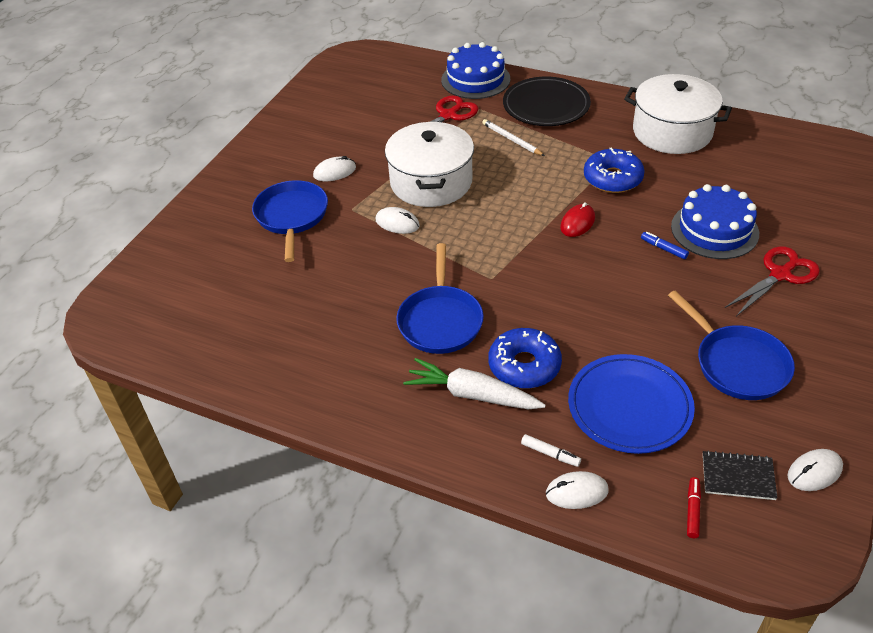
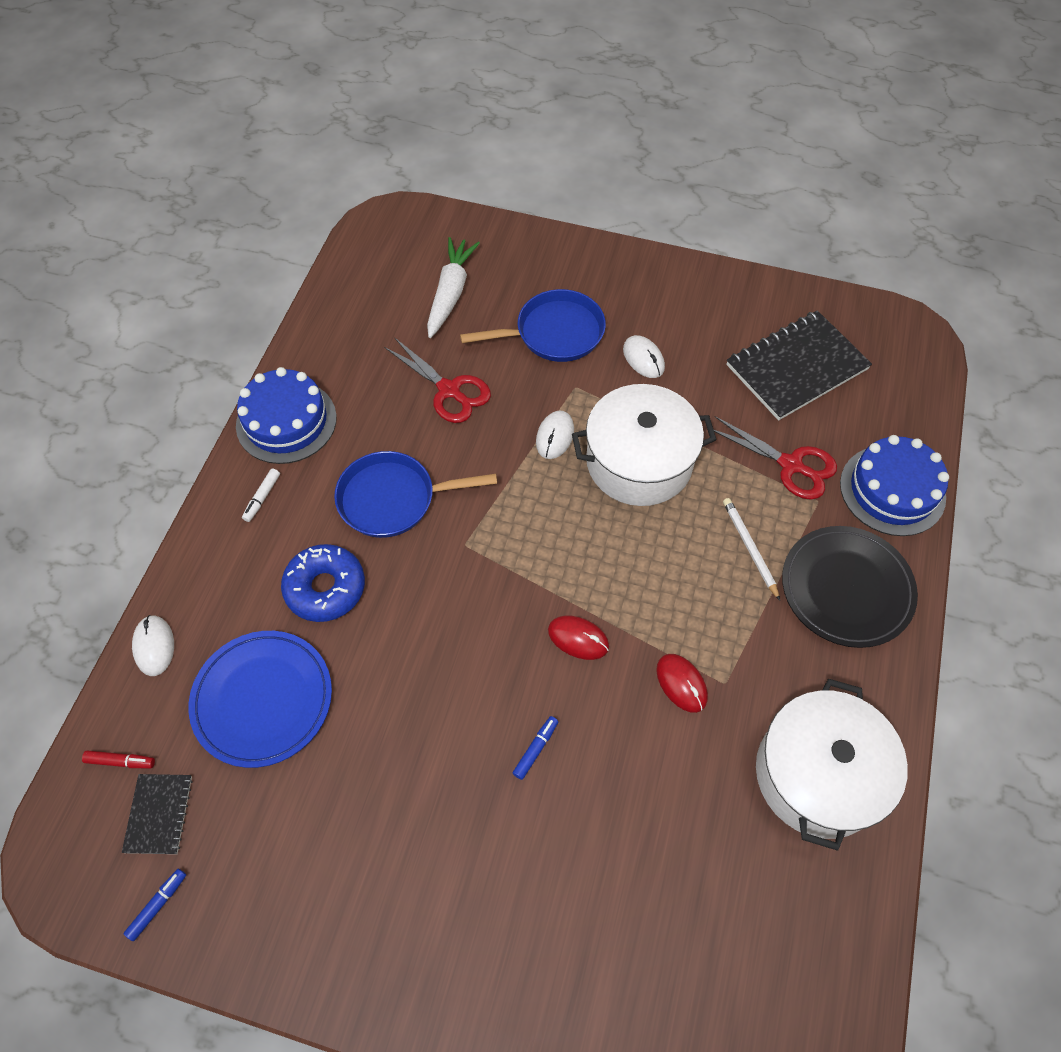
camera: 80 degrees right, 15 degrees up
white carrot [403,358,546,409] -> white carrot moved to [427,237,480,338]
white pencil [482,119,545,156] -> white pencil turned 60 degrees counterclockwise [723,498,780,601]
white marker [521,434,581,467] -> white marker moved to [242,468,280,522]
blue donut [584,148,644,193] -> red mouse [656,654,708,713]
blue pan [668,291,795,400] -> none
blue cake [671,184,759,259] -> blue cake moved to [236,367,337,464]
red scissors [725,246,820,316] -> red scissors moved to [384,337,491,423]
white mouse [788,449,843,491] -> blue marker [124,869,186,941]
none -> black notebook [726,310,872,421]

